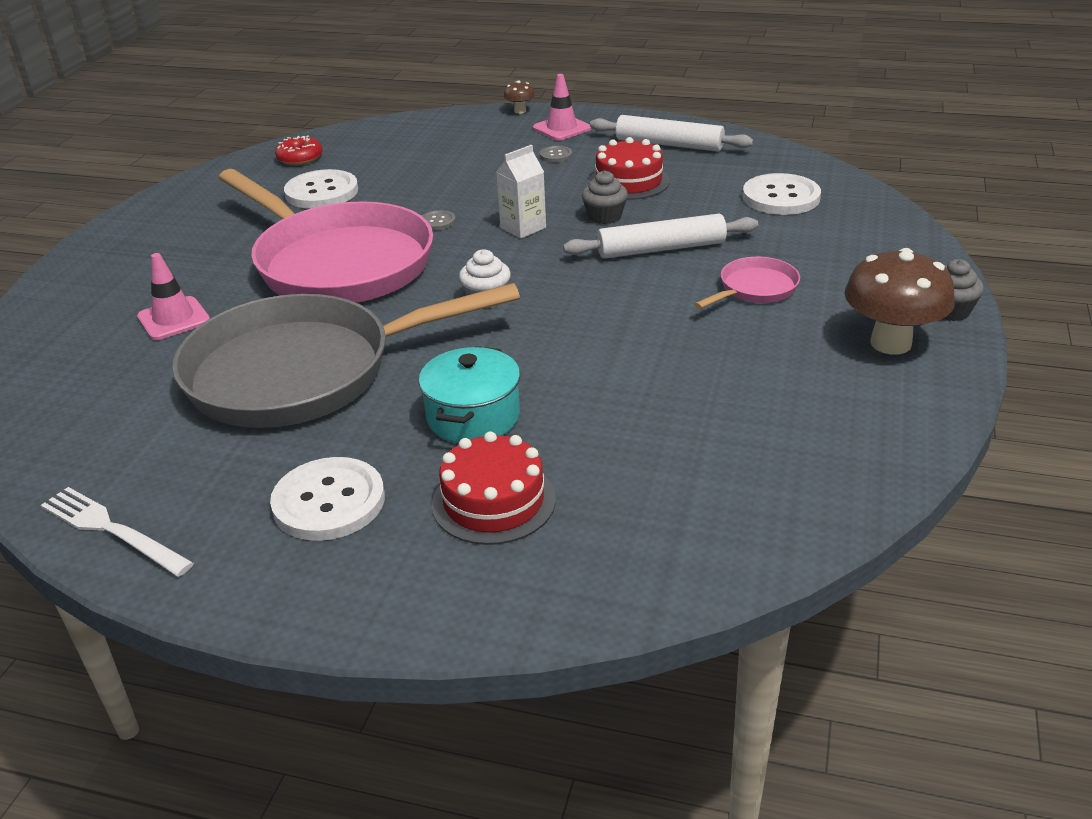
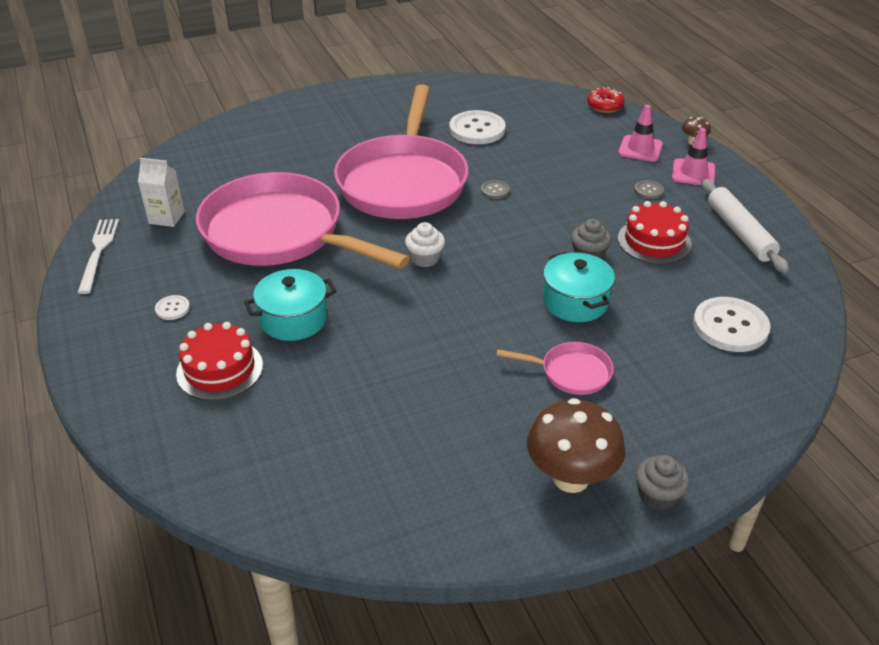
camera: 50 degrees right, 5 degrees up
pink traffic cone [137,253,210,340] -> pink traffic cone moved to [618,105,663,162]
grey pan [172,283,520,428] -> pink pan [196,172,410,269]
white button [270,457,385,541] -> white button [155,295,190,320], size x0.47
red donut [275,135,323,165] -> red donut moved to [587,87,625,113]
white carton [496,145,546,239] -> white carton moved to [138,158,185,227]
white rolling pin [563,214,758,259] -> turquoise pot [543,252,615,322]

